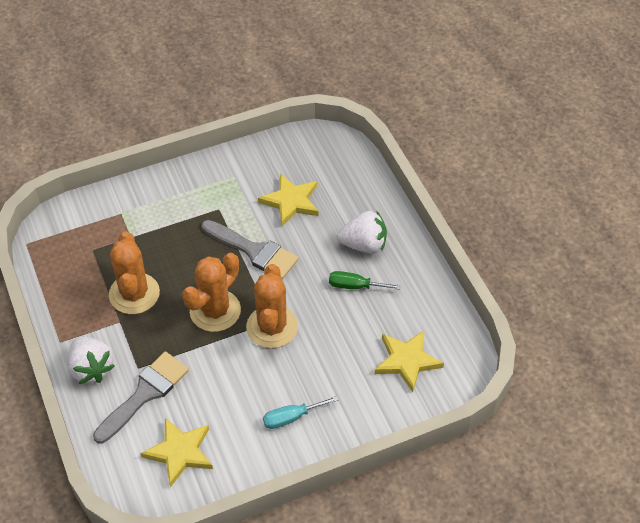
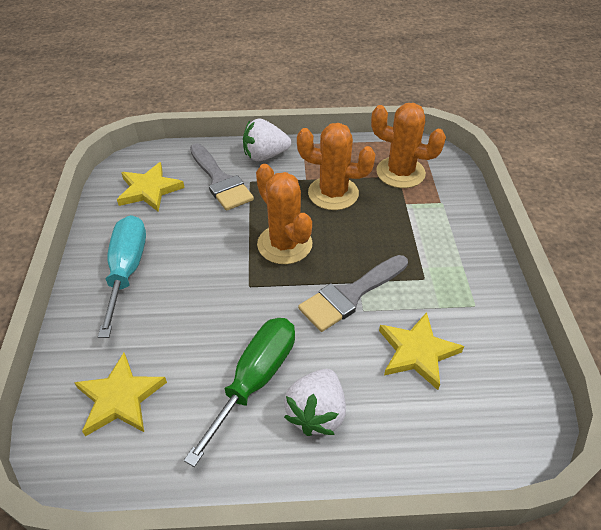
camera: 110 degrees right, 5 degrees down
orange cactus [246,264,298,348] -> orange cactus moved to [371,103,446,188]
turquoise screwdriver [263,396,338,429] -> turquoise screwdriver [98,215,146,338], size x1.76
green screwdriver [329,271,401,290] -> green screwdriver [184,318,295,467], size x1.76

